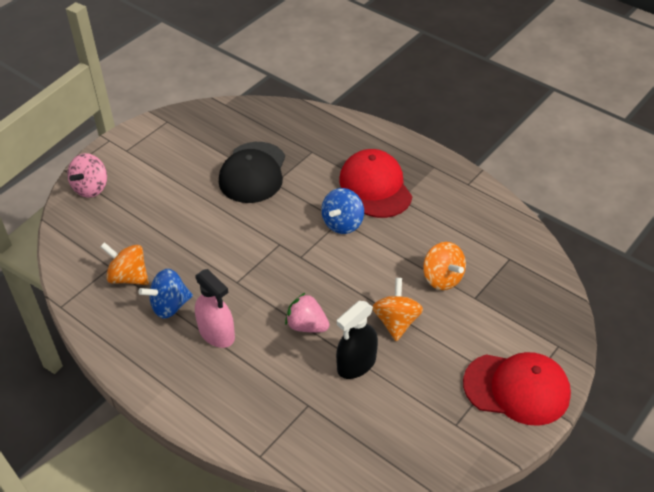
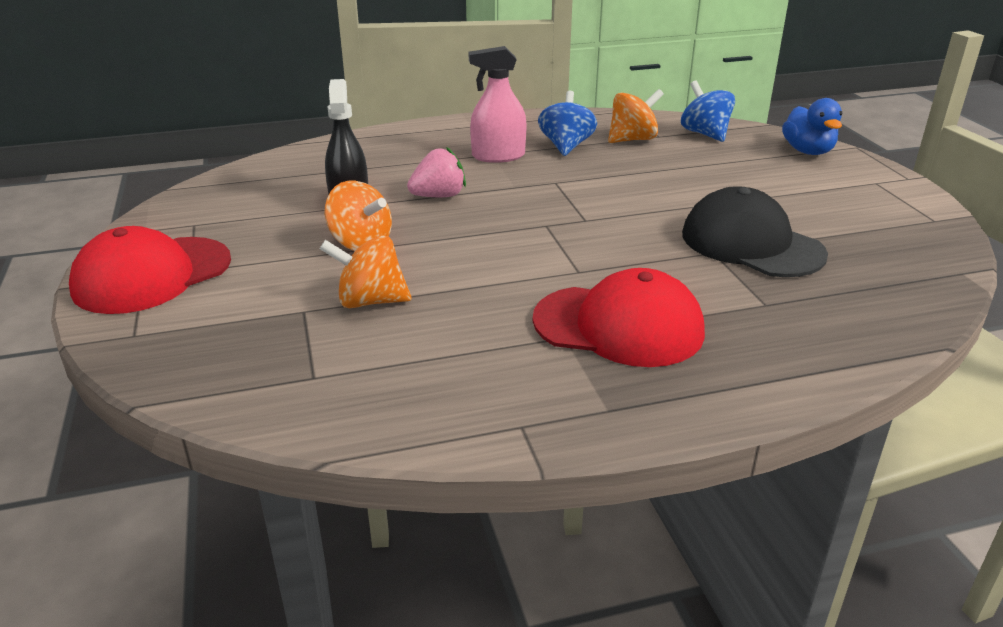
camera: 125 degrees right, 15 degrees down
pink spinning top [67,153,107,198] -> blue duck [782,98,843,155]
blue spinning top [321,188,364,234] -> blue spinning top moved to [681,80,735,142]

